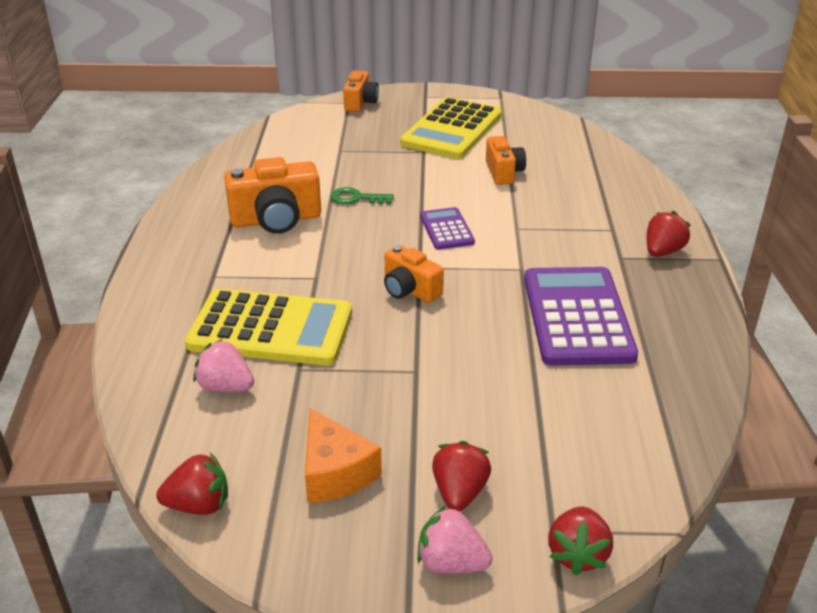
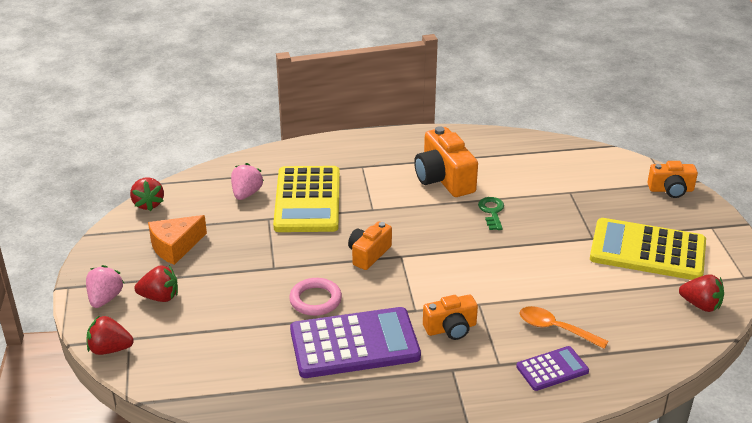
camera: 80 degrees right, 0 degrees up
purple calculator [420,207,475,249] -> purple calculator moved to [516,346,589,391]
orange camera [486,136,526,185] -> orange camera moved to [423,295,478,340]
red strawberry [647,211,691,257] -> red strawberry moved to [679,274,724,312]
none -> pink ring [289,278,342,316]
none -> orange spoon [519,306,609,349]

